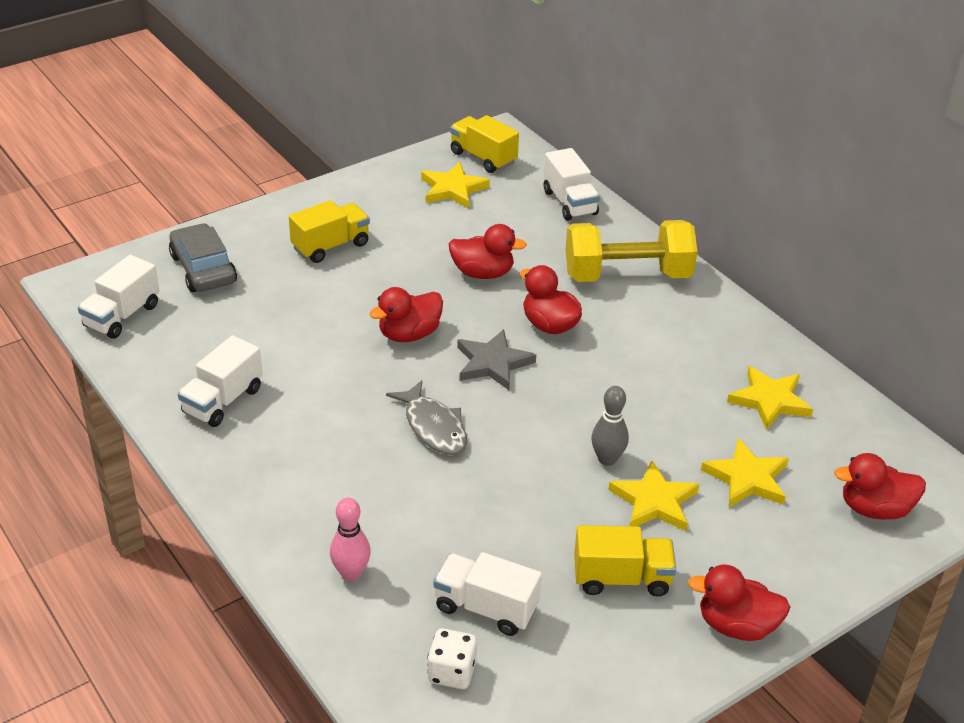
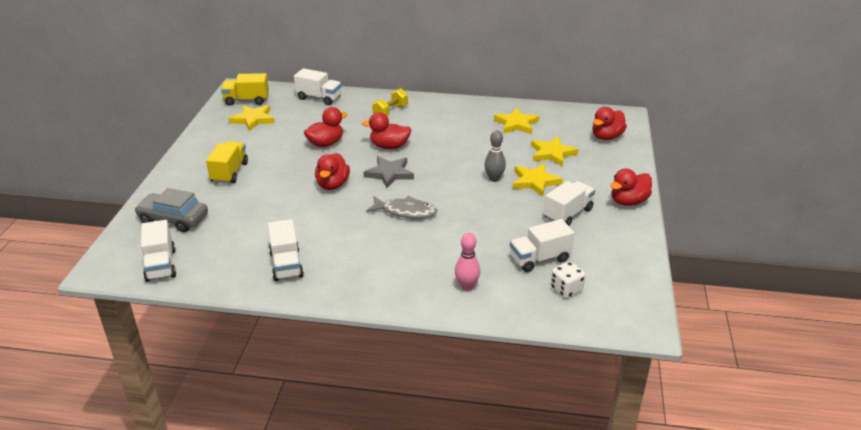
camera: 45 degrees left, 5 degrees down
yellow dumbbell [565,220,698,282] -> yellow dumbbell [372,89,408,116], size x0.53
yellow truck [574,525,676,597] -> white truck [544,181,595,226]

